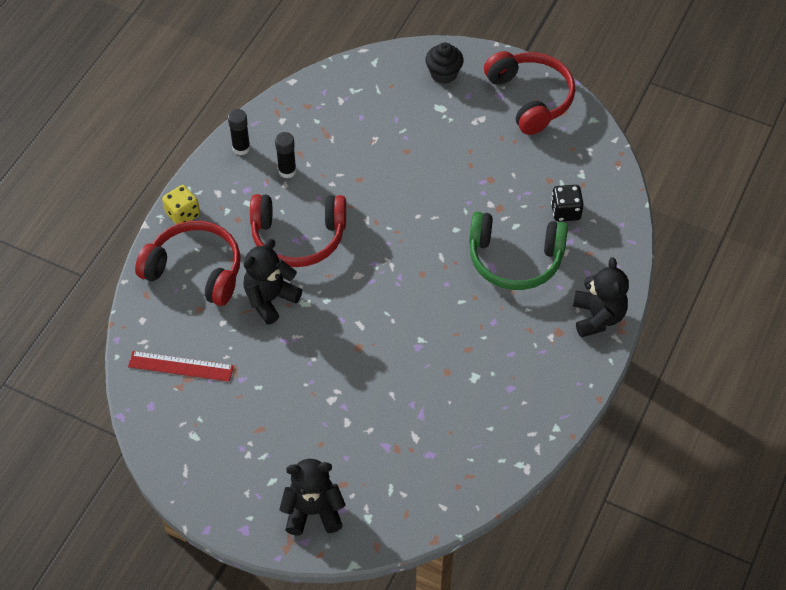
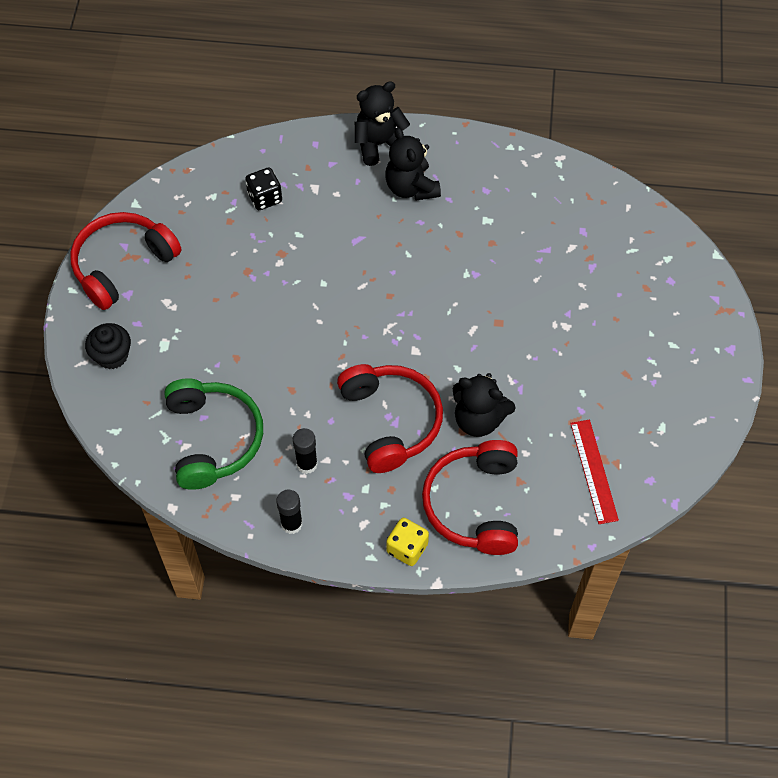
camera: 110 degrees left, 5 degrees up
black teddy bear [279,459,346,536] -> black teddy bear moved to [385,127,441,200]
green headphones [469,212,568,290] -> green headphones moved to [164,378,263,490]

